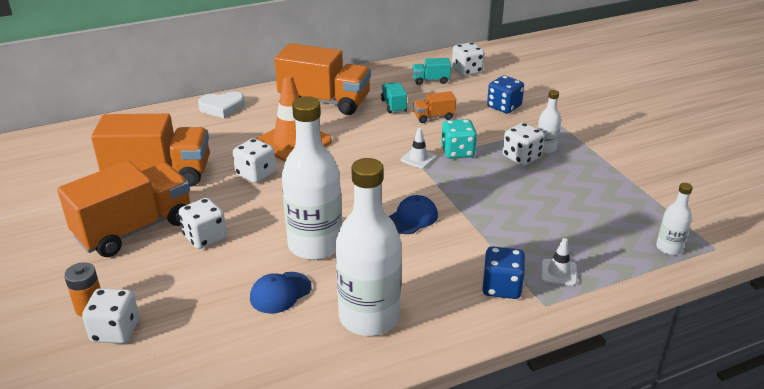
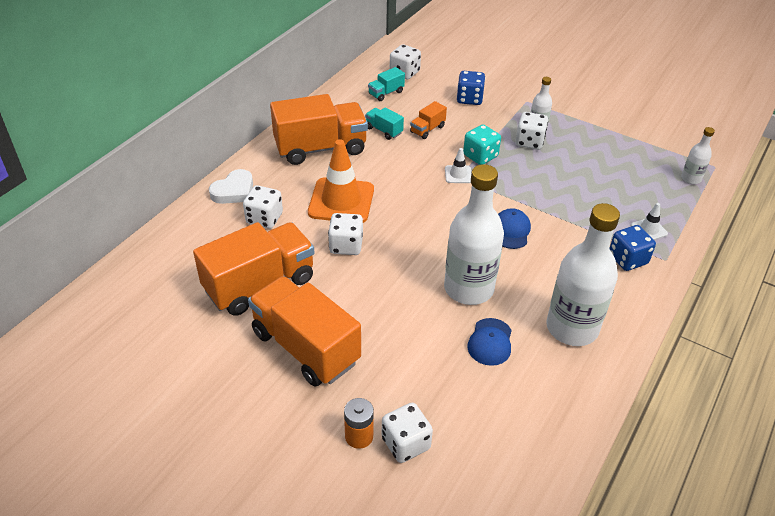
camera: 35 degrees left, 10 degrees up
orange truck [57,161,190,257] -> orange truck turned 60 degrees counterclockwise [248,276,361,387]
white dice [179,198,227,249] -> white dice moved to [243,185,283,229]

